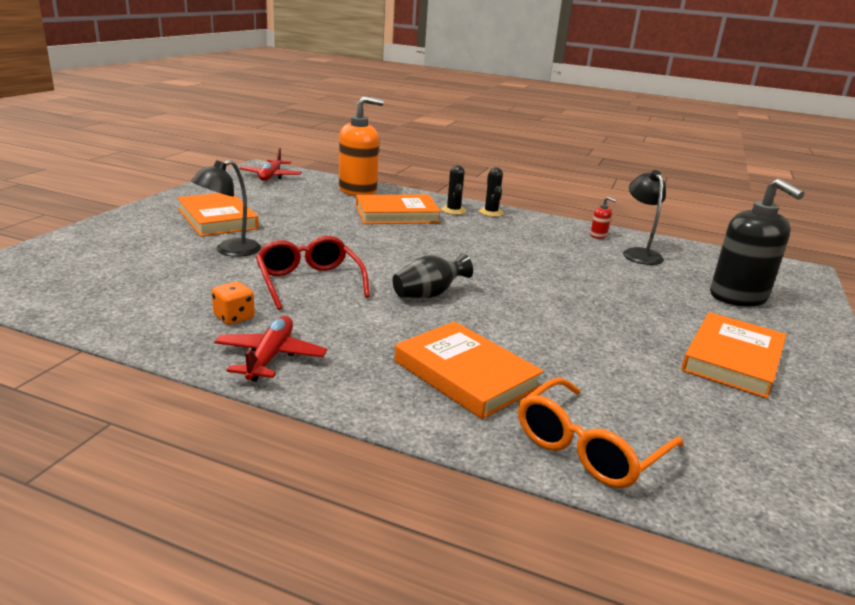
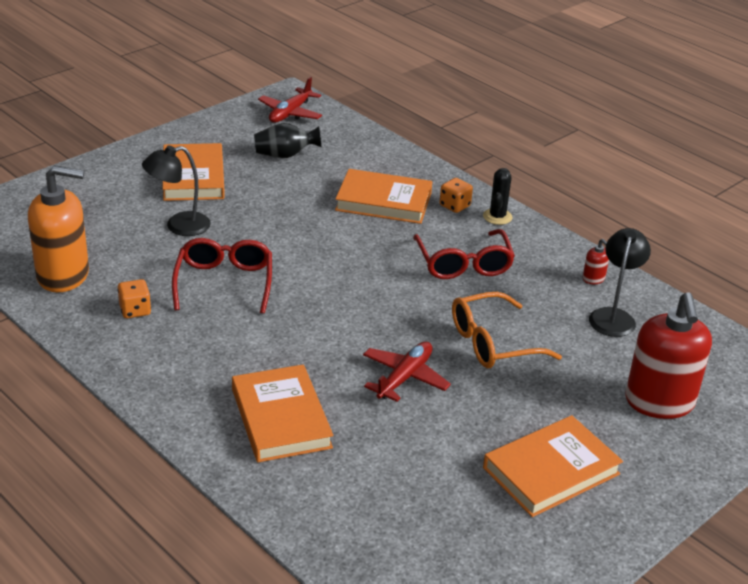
camera: 25 degrees right, 10 degrees up
red plane [214,316,327,382] -> red plane moved to [363,342,451,402]
orange soap dispenser [339,96,384,196] -> orange soap dispenser moved to [28,165,89,292]
black vase [393,253,473,298] -> black vase moved to [254,123,321,158]
black cactus [442,165,466,215] -> orange dice [440,178,473,213]
orange glasses [518,378,684,488] -> orange glasses moved to [452,292,562,368]
black soap dispenser [710,178,804,306] -> red soap dispenser [626,292,712,419]
none -> red glasses [413,229,515,279]

